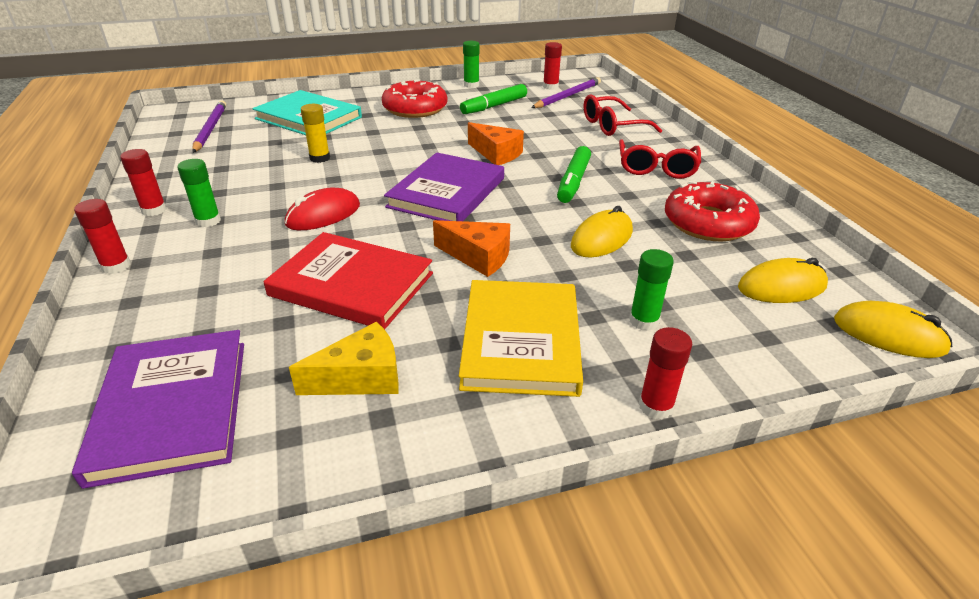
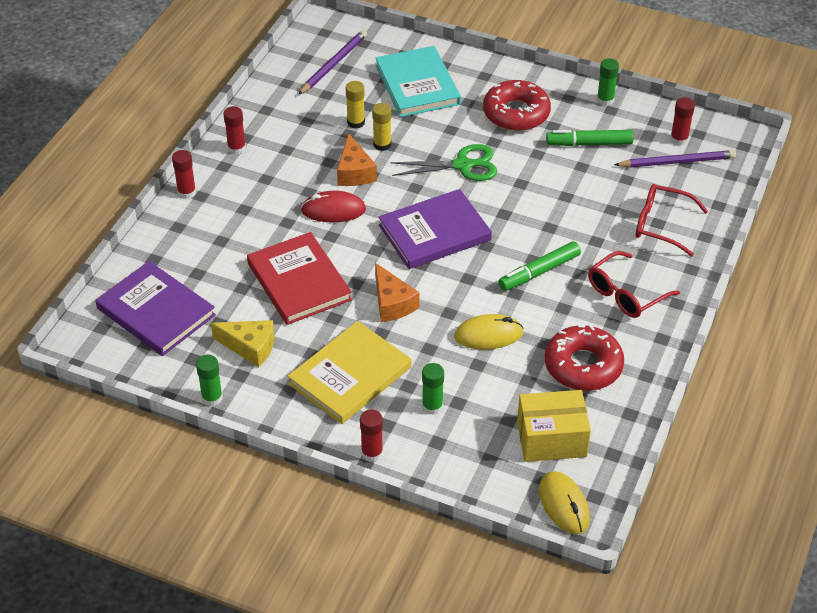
camera: 40 degrees right, 10 degrees up
purple book [72,330,244,489] -> purple book turned 75 degrees counterclockwise [96,261,216,356]
green glue stick [177,159,221,227] -> green glue stick moved to [196,354,223,406]
orange cheese [468,122,524,165] -> orange cheese moved to [337,134,377,186]
yellow mouse [738,258,828,303] -> yellow box [517,390,591,462]
none -> yellow glue stick [346,81,365,129]
none -> green scissors [390,144,497,181]

